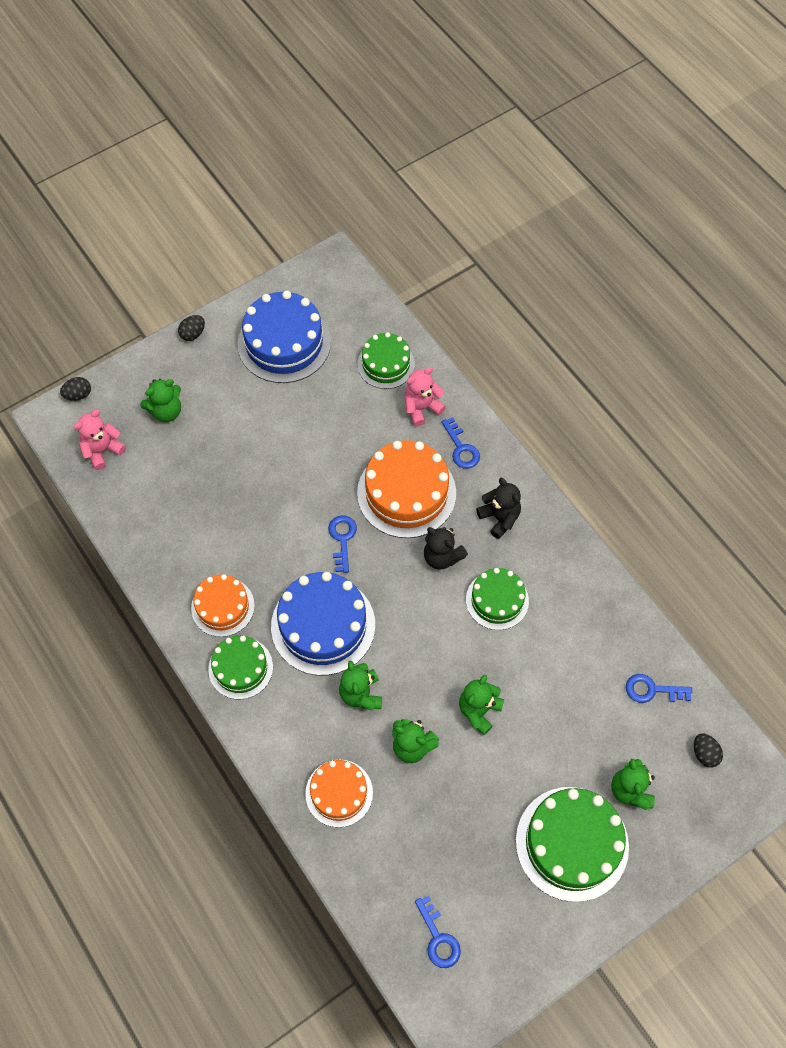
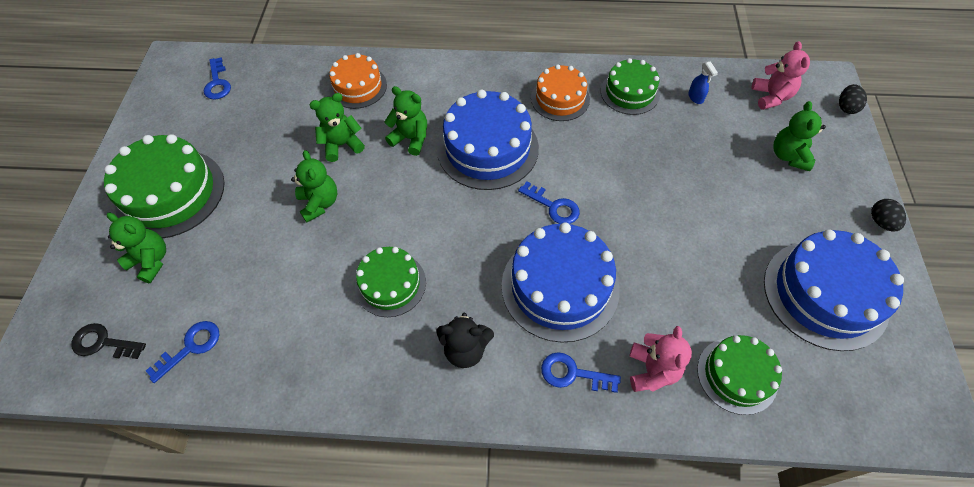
camera: 130 degrees right, 5 degrees down
green cake [208,636,273,699] -> green cake moved to [601,58,660,115]
orange cake [357,440,456,538] -> blue cake [501,222,620,343]
blue key [415,895,461,968] -> blue key turned 120 degrees counterclockwise [204,57,231,100]
black teddy bear [424,527,468,569] -> none
black egg [694,733,723,767] -> black key [71,323,146,359]
none -> blue spray bottle [688,61,718,104]

